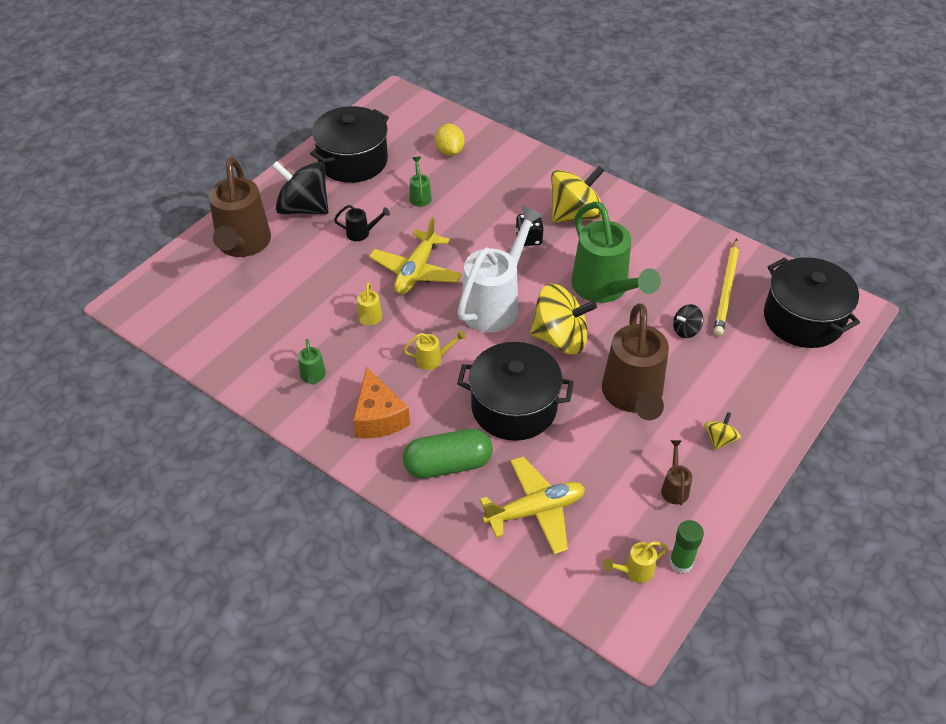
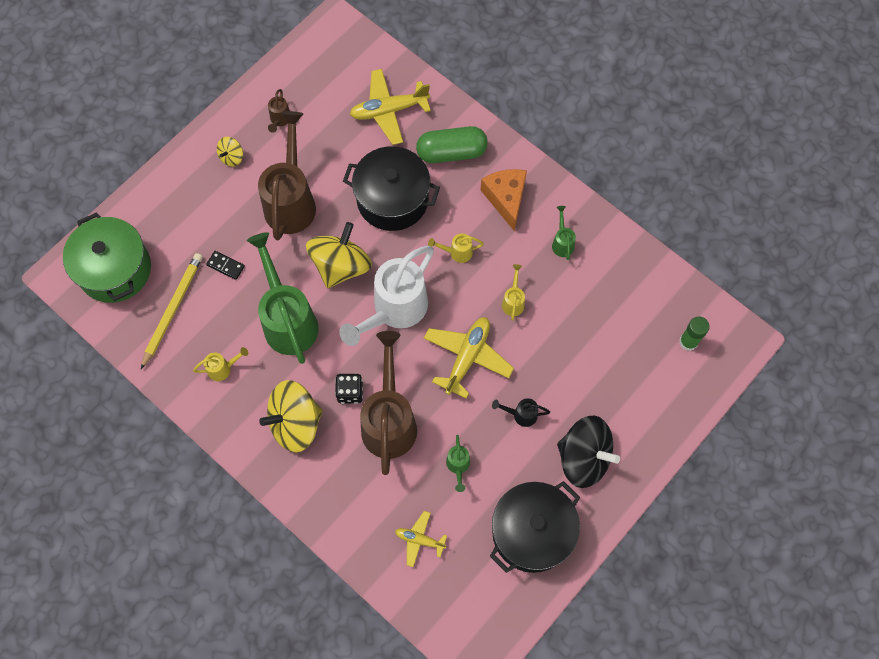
camera: 175 degrees left, 20 degrees up
brown watering can [209,157,271,257] -> brown watering can moved to [360,331,417,475]
yellow lemon [435,124,465,156] -> yellow plane [395,511,447,567]
yellow spinning top [530,284,597,355] -> yellow spinning top turned 105 degrees clockwise [306,222,372,288]
yellow watering can [603,542,668,583] -> yellow watering can moved to [193,347,248,381]
green glue stick [669,520,704,573] -> green glue stick moved to [679,317,710,351]
black spinning top [673,304,704,338] -> black domino [206,251,245,280]
black pot [764,257,860,348] -> green pot [63,212,151,303]

